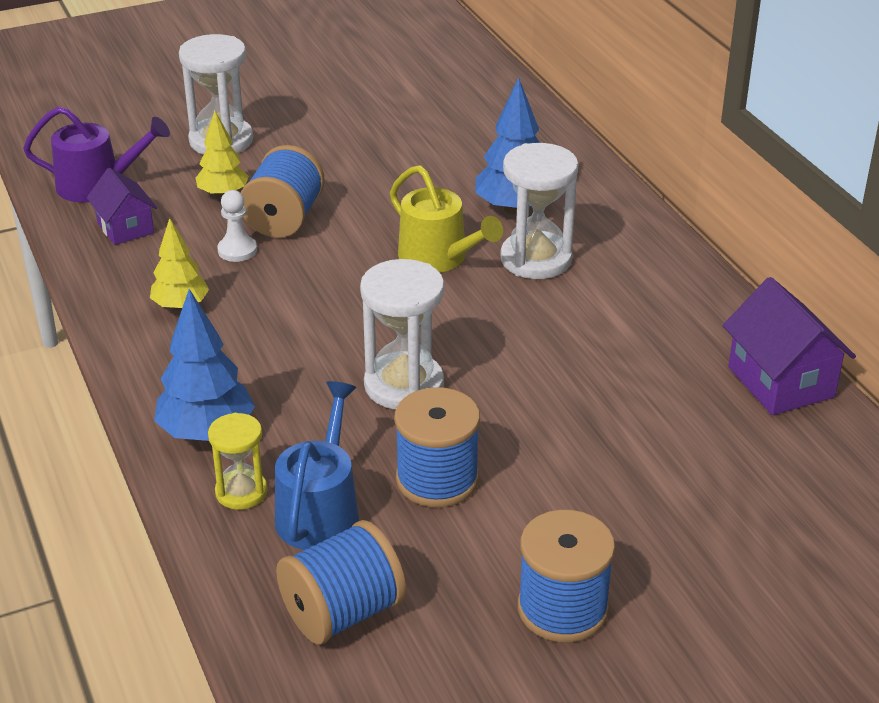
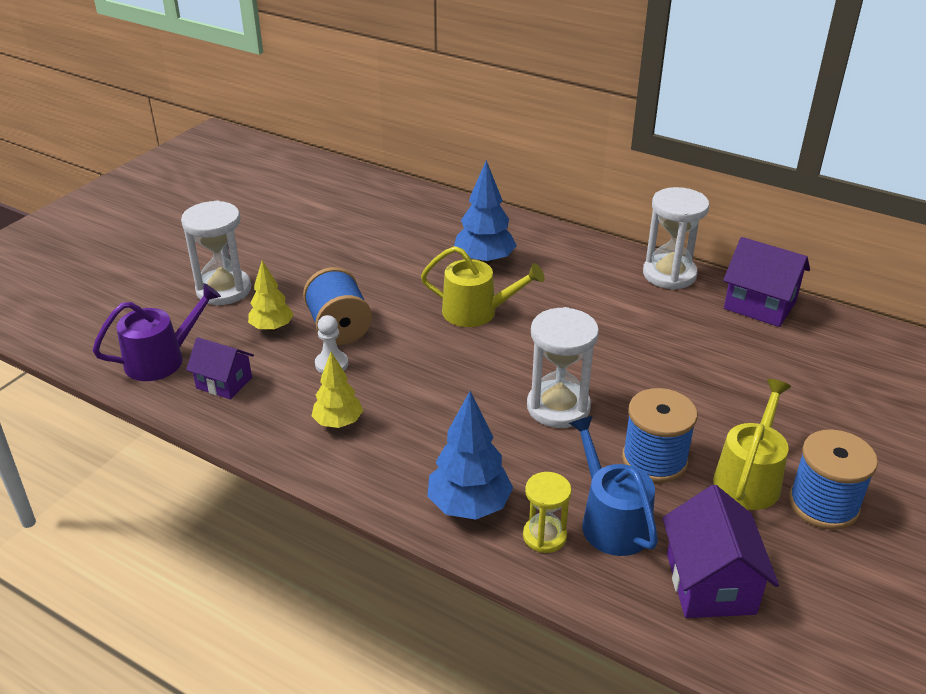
camera: 35 degrees left, 0 degrees up
blue spool [276,520,406,644] -> purple house [662,485,779,618]
white hourglass [500,143,578,279] -> white hourglass moved to [643,187,709,290]
none -> yellow watering can [713,379,791,510]

